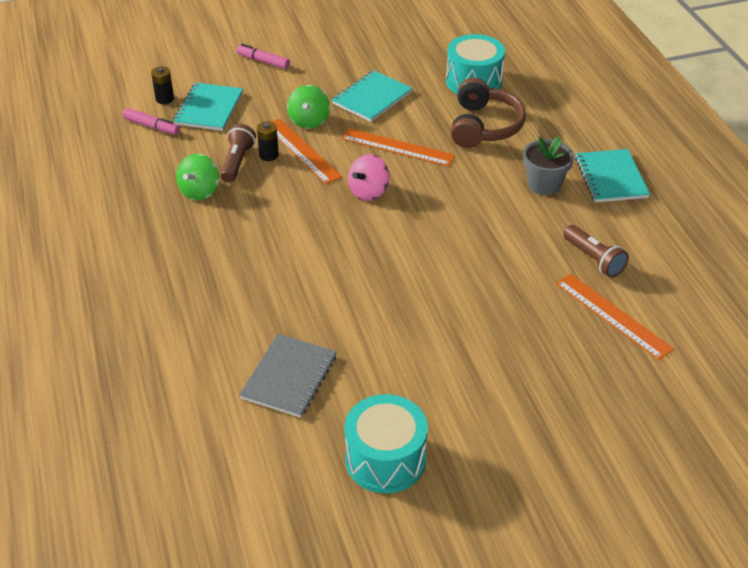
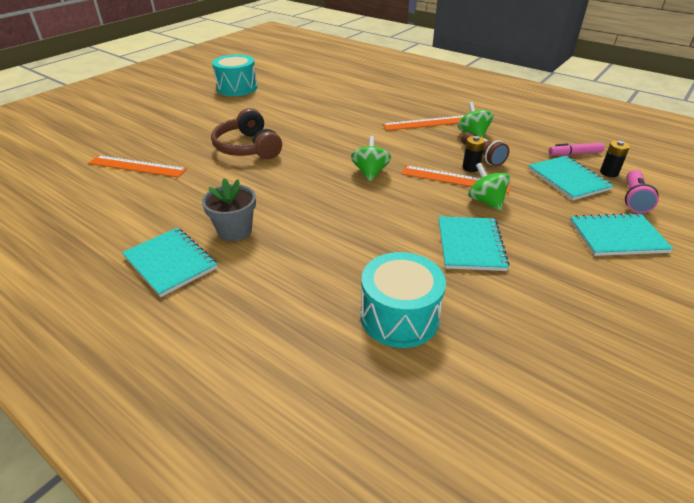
camera: 145 degrees right, 5 degrees down
pink marker [236,44,290,69] -> turquoise notebook [570,213,673,256]
grey notebook [239,334,337,418] -> none
orange ruler [341,128,455,167] -> orange ruler moved to [383,115,465,131]
pink spinning top [348,154,389,201] -> green spinning top [351,136,391,181]
brown headphones [451,78,526,148] -> brown headphones moved to [211,108,282,159]
brown flashlight [563,225,629,278] -> none
none -> pink flashlight [625,170,659,213]

